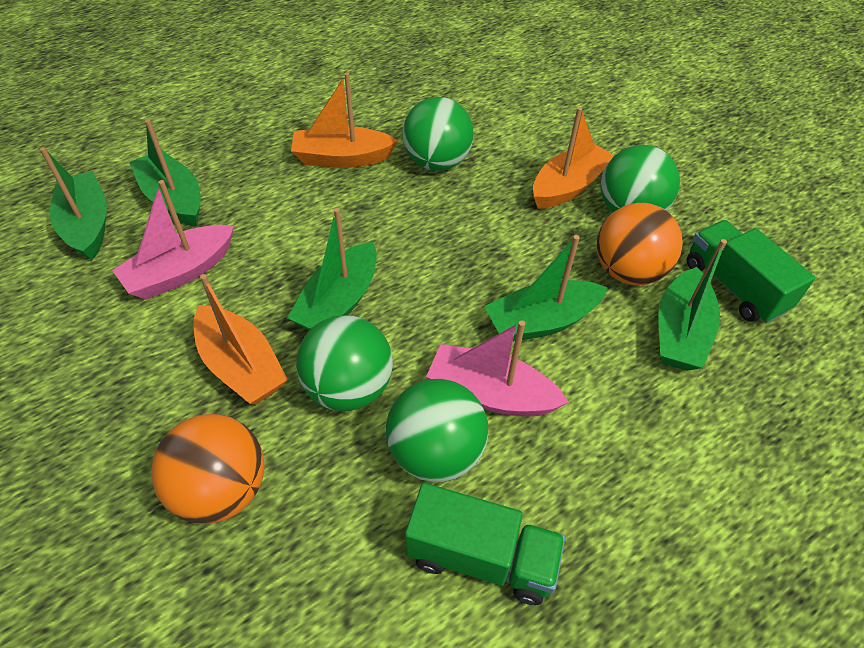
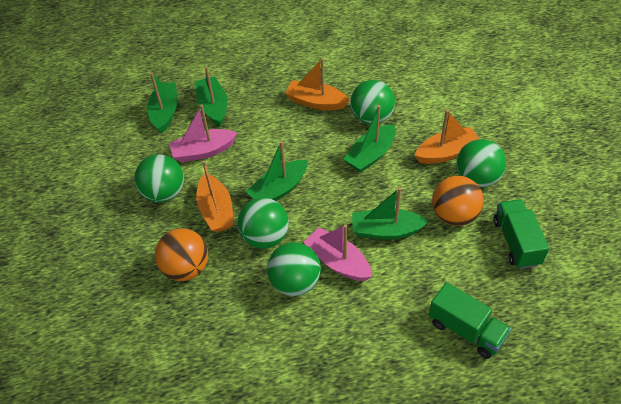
camera: 25 degrees right, 0 degrees up
green truck [405,483,565,605] -> green truck moved to [429,282,511,359]
green boat [658,239,727,371] -> green boat moved to [344,105,396,173]
none -> green ball [134,154,184,203]

